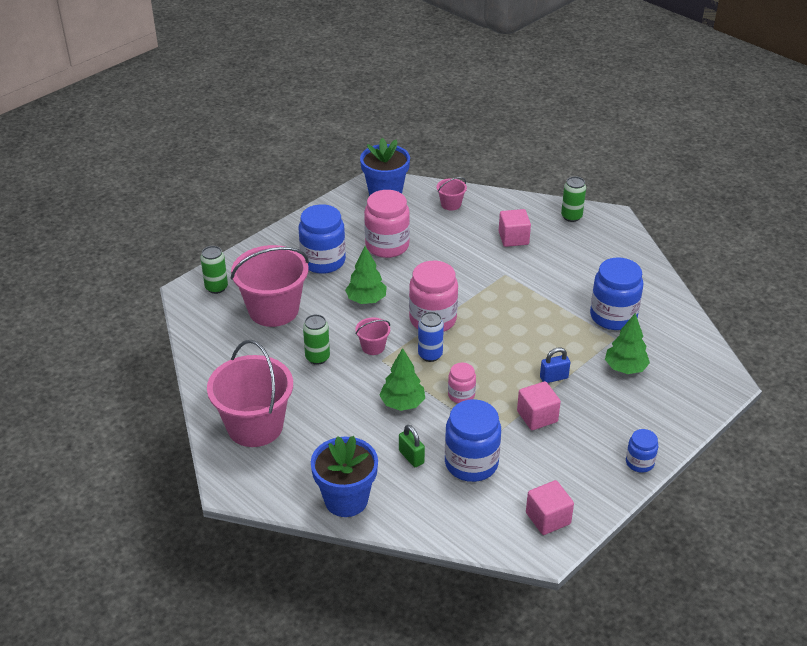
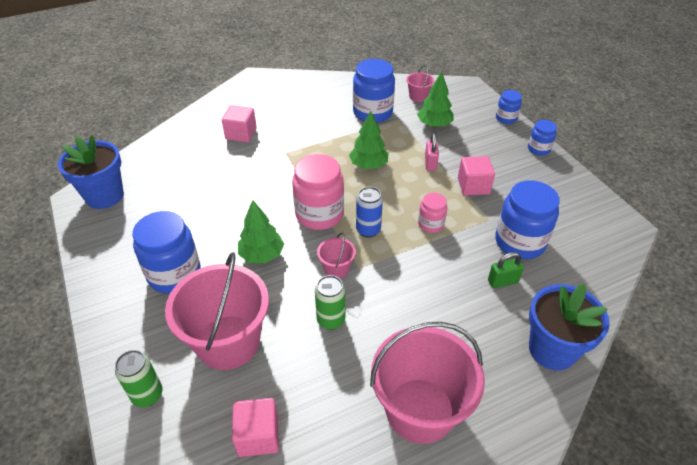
camera: 70 degrees left, 5 degrees up
pink jar [364,190,410,258] -> none
green tree [379,348,425,411] -> green tree moved to [349,111,388,169]
pink bucket [437,177,467,210] -> pink bucket moved to [406,65,434,102]
pink cube [526,480,574,535] -> pink cube moved to [232,398,279,457]
blue padlock [540,347,570,383] -> pink padlock [425,133,439,171]
green can [561,176,586,222] -> none
none -> blue jar [496,90,522,124]

